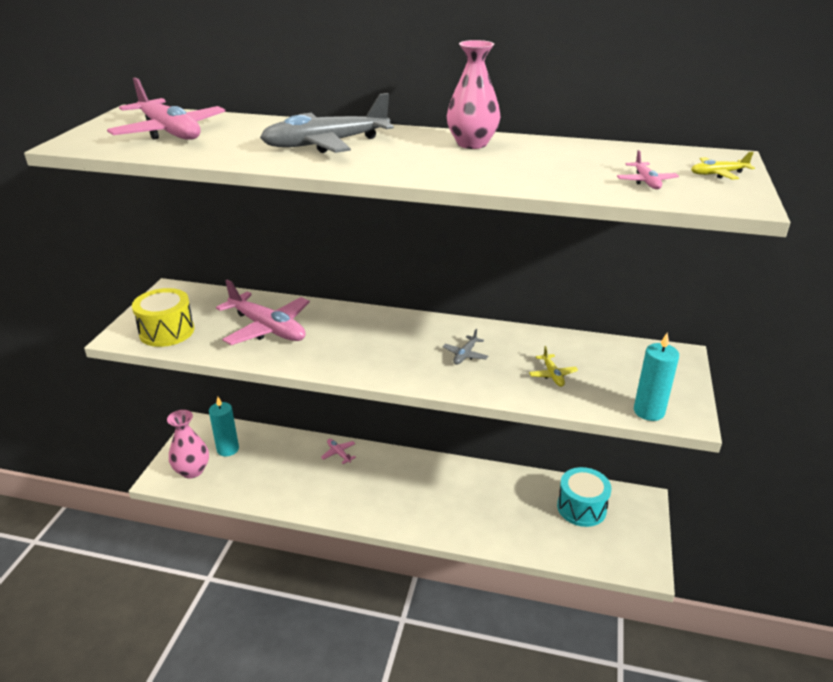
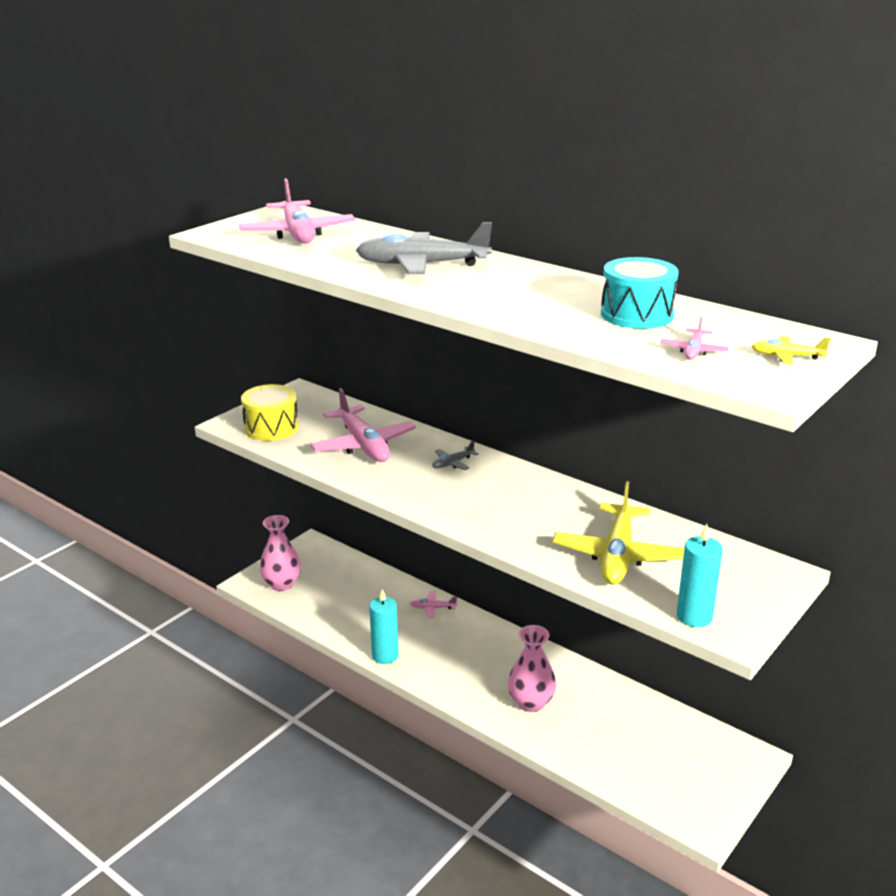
camera: 25 degrees right, 5 degrees down
turquoise candle [209,397,239,457] -> turquoise candle moved to [369,589,399,664]
pink plane [321,439,356,464] -> pink plane turned 75 degrees counterclockwise [410,591,457,618]
grey plane [443,329,488,364] -> grey plane moved to [432,441,479,470]
pink vase [447,40,500,149] -> pink vase moved to [508,625,556,712]
yellow plane [529,346,578,387] -> yellow plane [553,481,684,585], size x2.28
turquoise drum [557,467,612,527] -> turquoise drum moved to [601,257,679,329]

